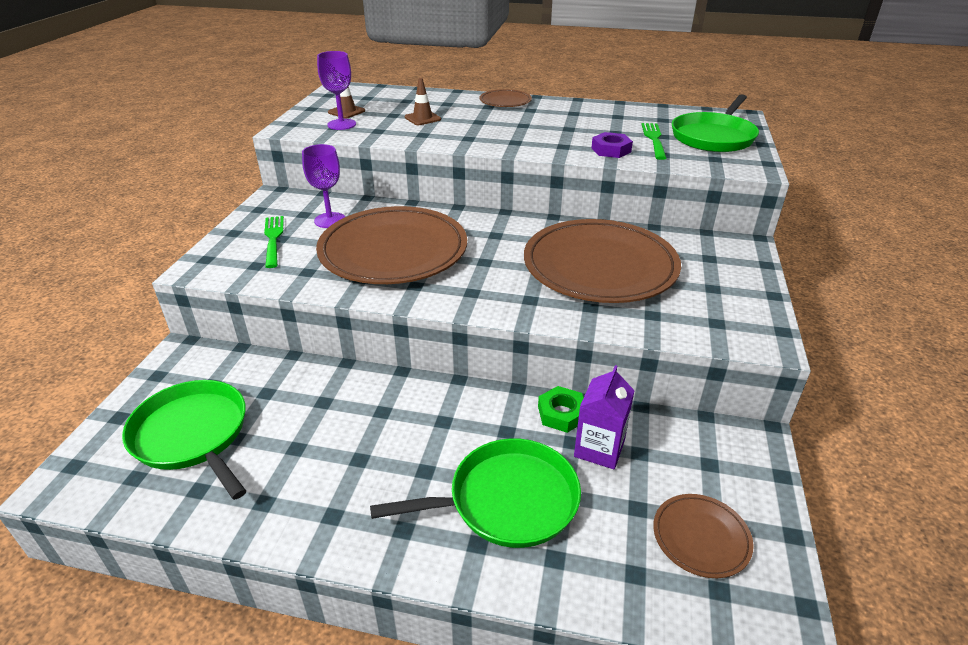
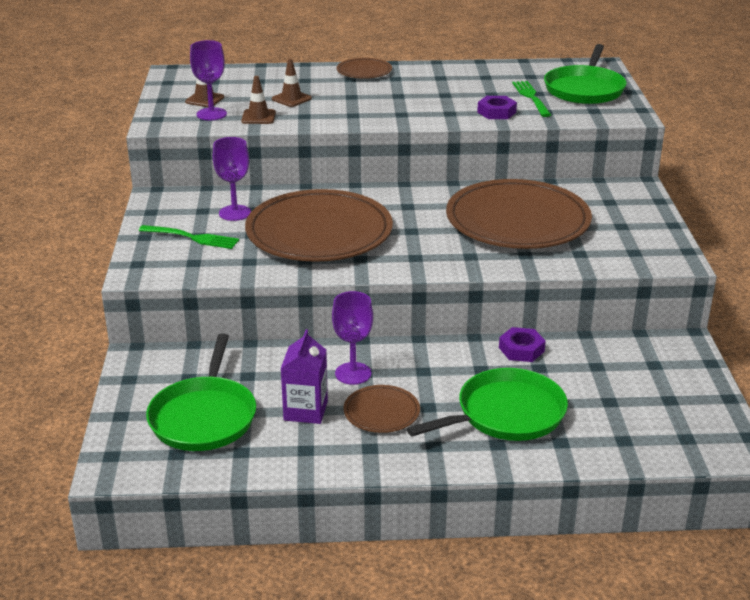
camera: 15 degrees left, 5 degrees down
green pan [122,380,246,500] -> green pan turned 120 degrees counterclockwise [146,334,256,451]
green fork [264,216,284,268] -> green fork turned 135 degrees clockwise [139,225,239,249]
green nut [538,386,584,433] -> purple nut [499,327,546,362]
purple carton [574,365,635,469] -> purple carton moved to [281,329,328,424]
brown plate [653,494,754,578] -> brown plate moved to [344,385,420,433]
none -> brown traffic cone [241,76,276,124]
none -> purple goblet [332,291,373,385]

